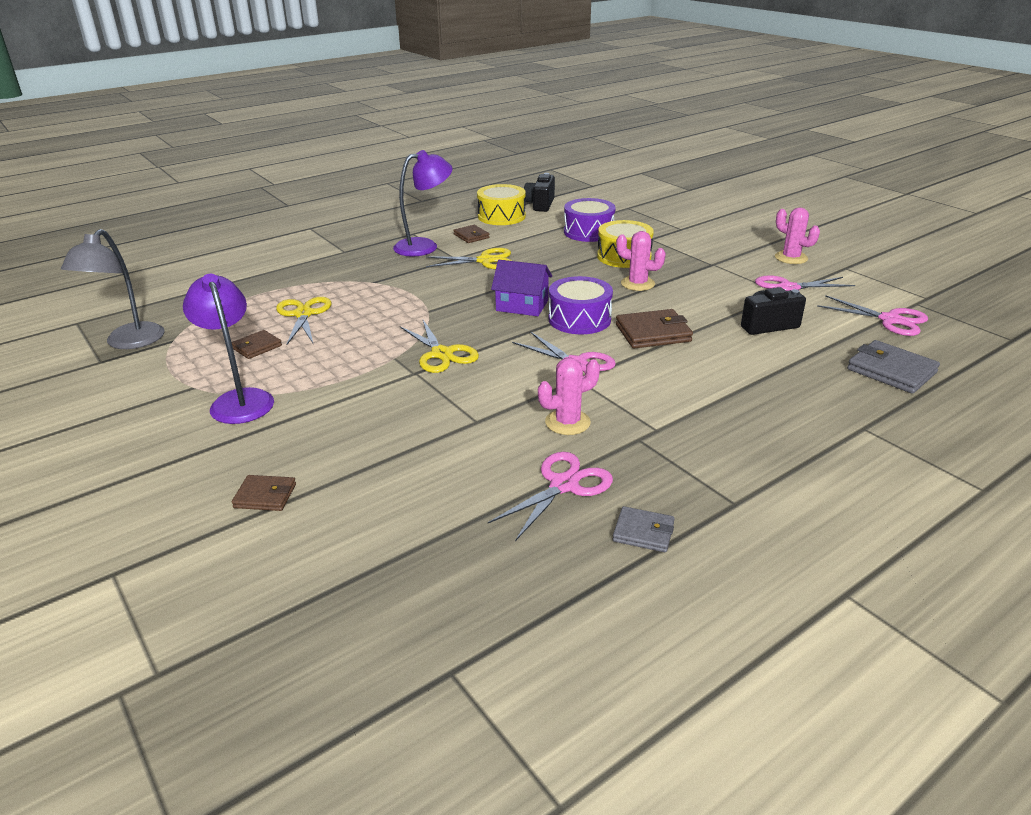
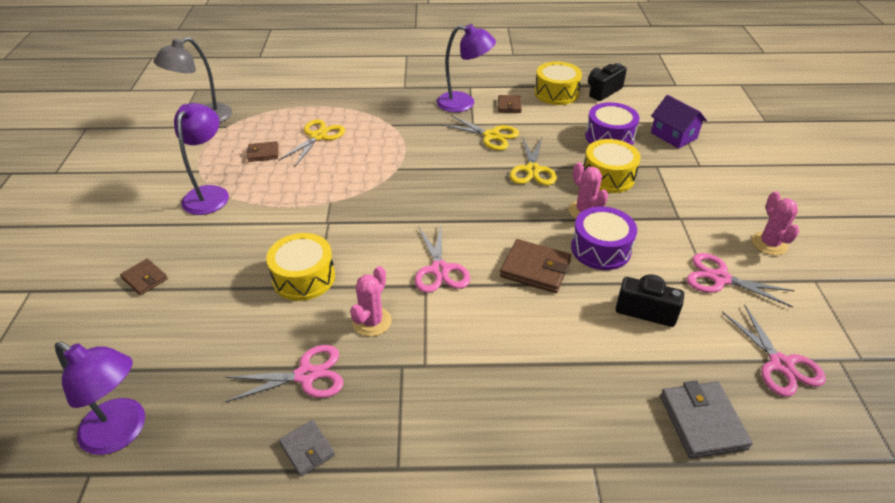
camera: 35 degrees right, 10 degrees up
yellow scissors [400,320,479,373] -> yellow scissors moved to [510,138,557,185]
purple house [491,260,552,316] -> purple house moved to [651,95,707,149]
pink cactus [538,358,600,435] -> pink cactus turned 75 degrees counterclockwise [350,266,392,337]
purple drum [549,276,613,334] -> purple drum moved to [571,206,637,270]
none -> purple lamp [55,342,145,455]
none -> yellow drum [266,233,335,301]

